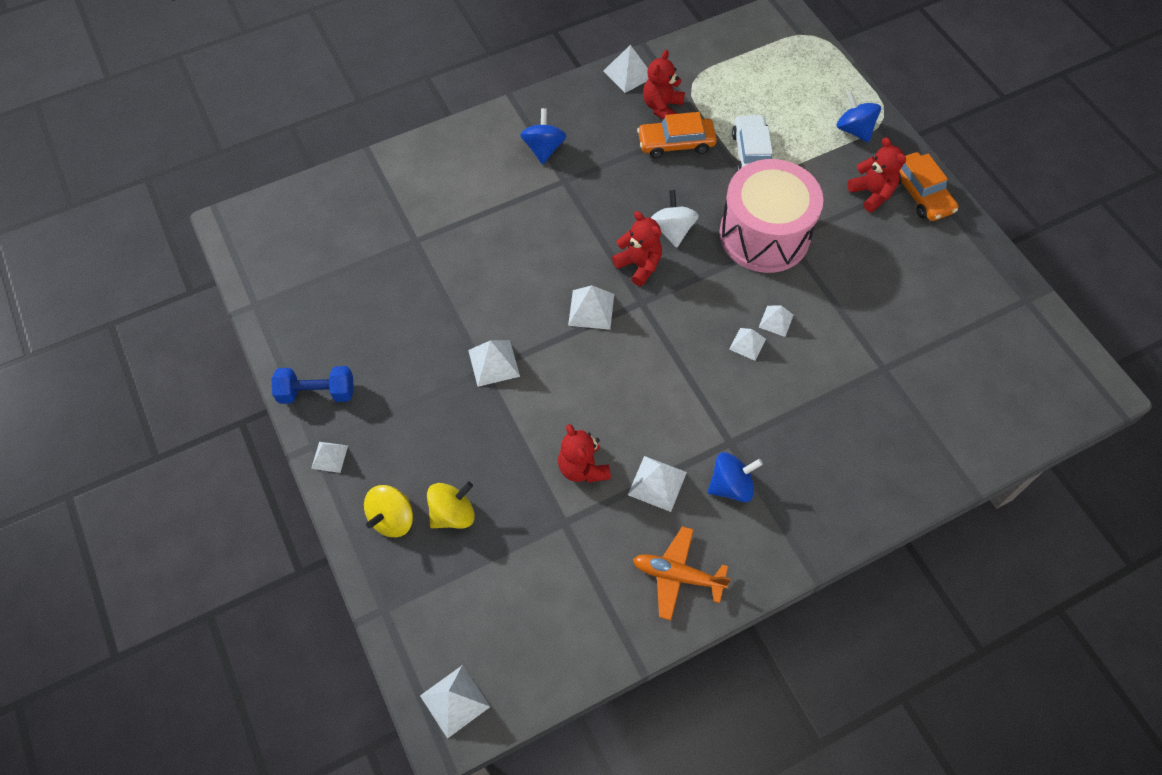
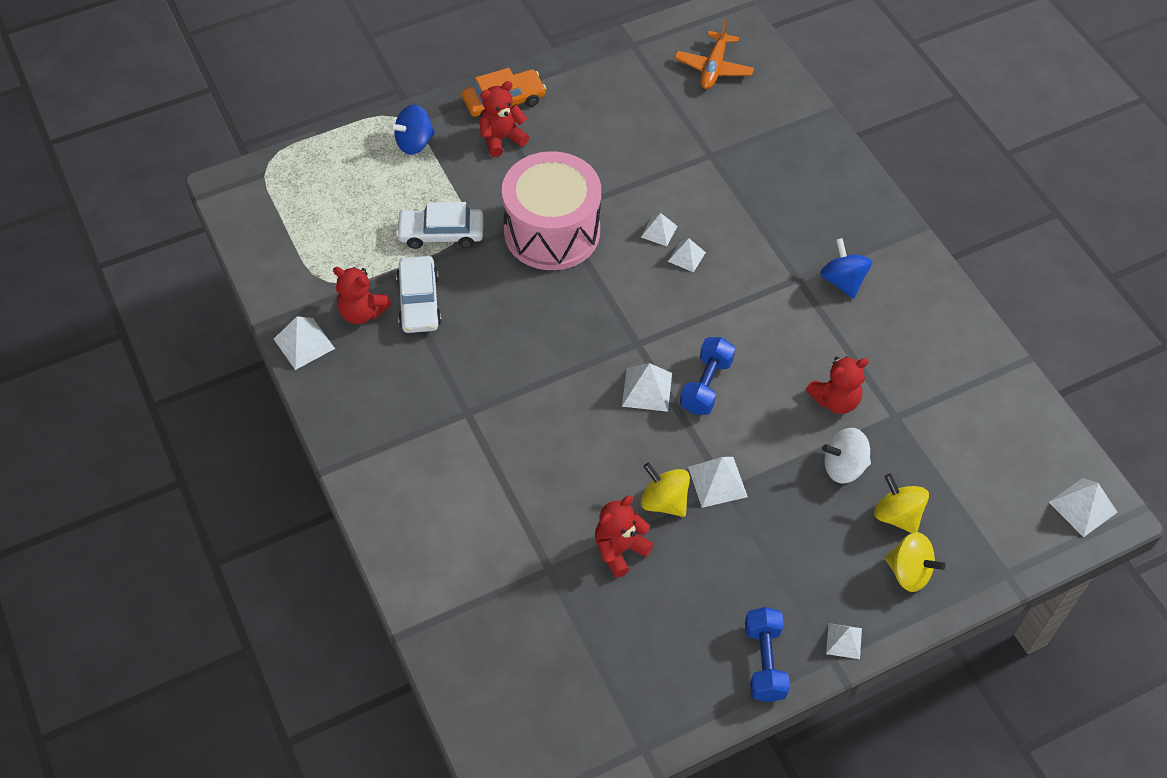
camera: 90 degrees left, 5 degrees down
blue spinning top [520,108,566,164] -> none
red teddy bear [612,211,662,286] -> red teddy bear moved to [595,495,653,578]
white pyramid [628,456,687,512] -> none
orange plane [633,526,731,621] -> orange plane moved to [674,20,754,89]
orange car [637,112,717,158] -> white car [396,256,442,333]
white spinning top [651,190,699,248] -> white spinning top moved to [822,428,871,483]
none -> yellow spinning top [640,463,690,517]
none -> blue dumbbell [680,337,735,415]

